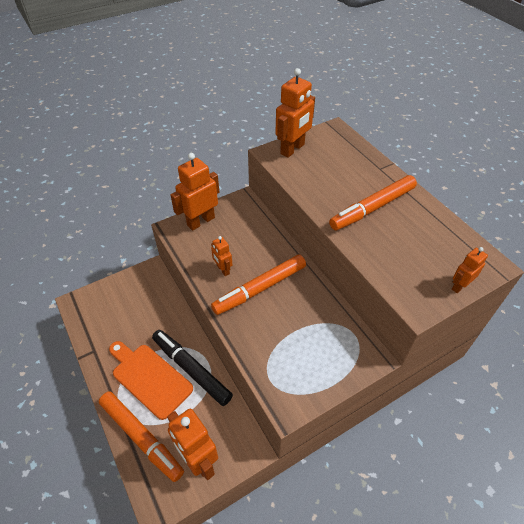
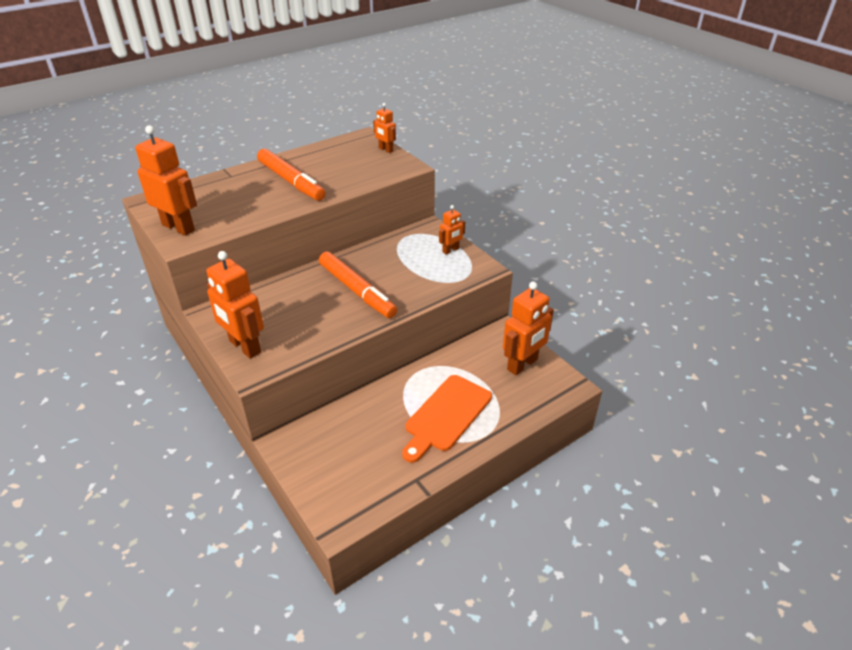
camera: 95 degrees left, 10 degrees down
orange marker [99,391,184,482] -> none
black marker [152,330,233,406] -> none
orange robot [211,236,232,276] -> orange robot moved to [439,205,465,255]

